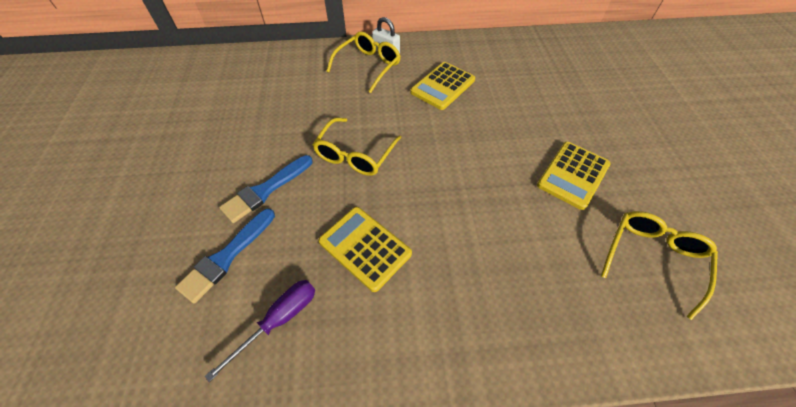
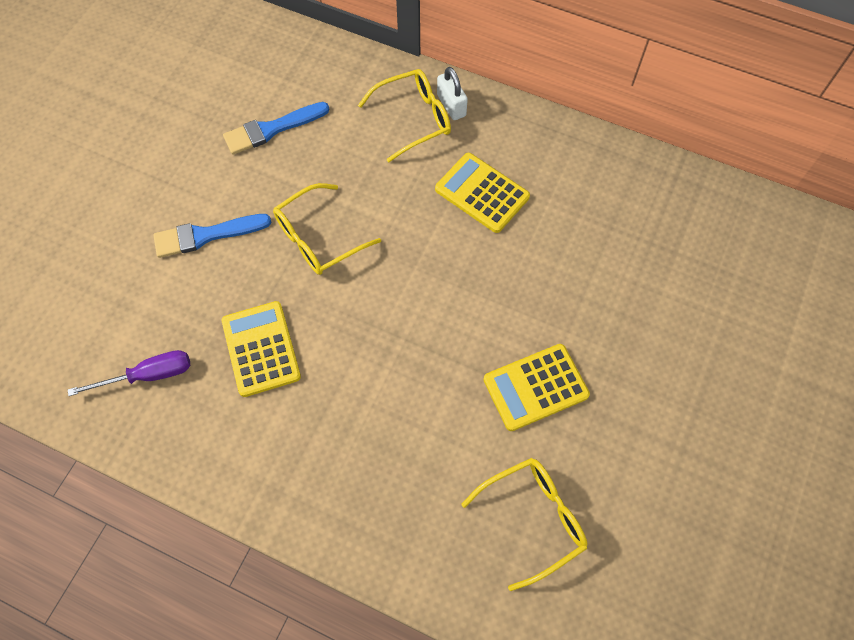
camera: 30 degrees right, 10 degrees up
blue brush [175,209,275,304] -> blue brush moved to [223,102,329,155]
yellow calculator [411,62,475,110] -> yellow calculator turned 60 degrees clockwise [435,153,530,233]

